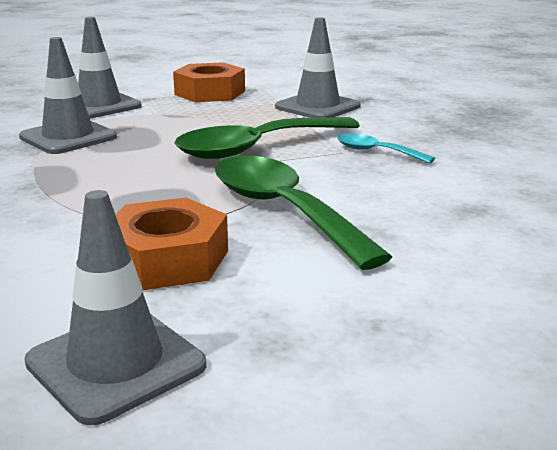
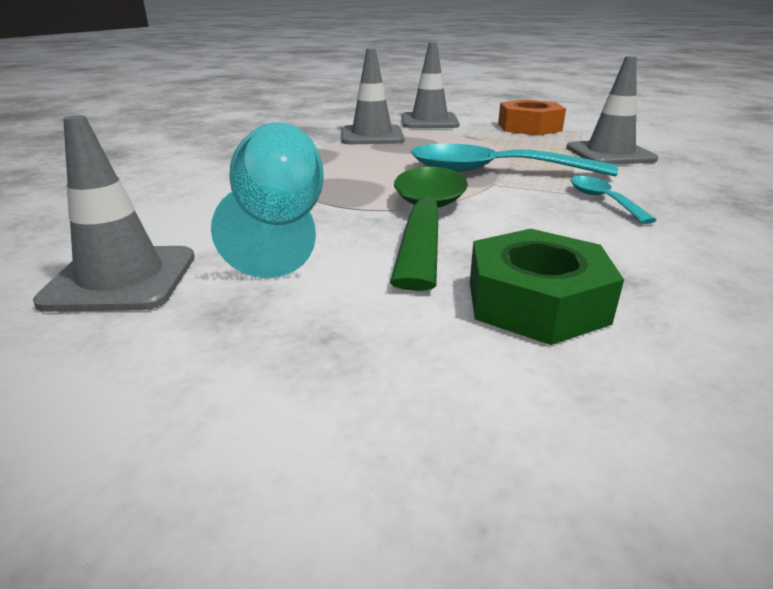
camera: 40 degrees right, 5 degrees up
orange nut [115,198,228,290] -> turquoise goblet [211,122,324,278]
green spoon [175,117,360,159] -> turquoise spoon [411,144,618,176]
none -> green nut [470,229,624,345]

